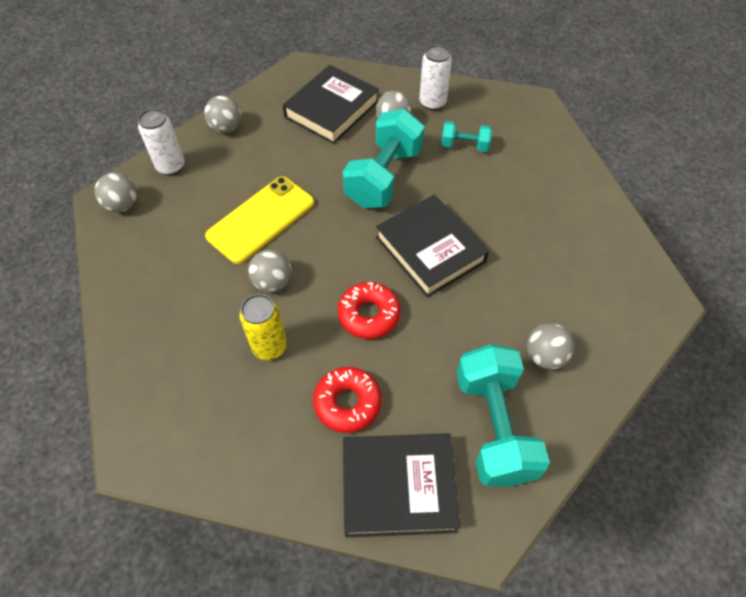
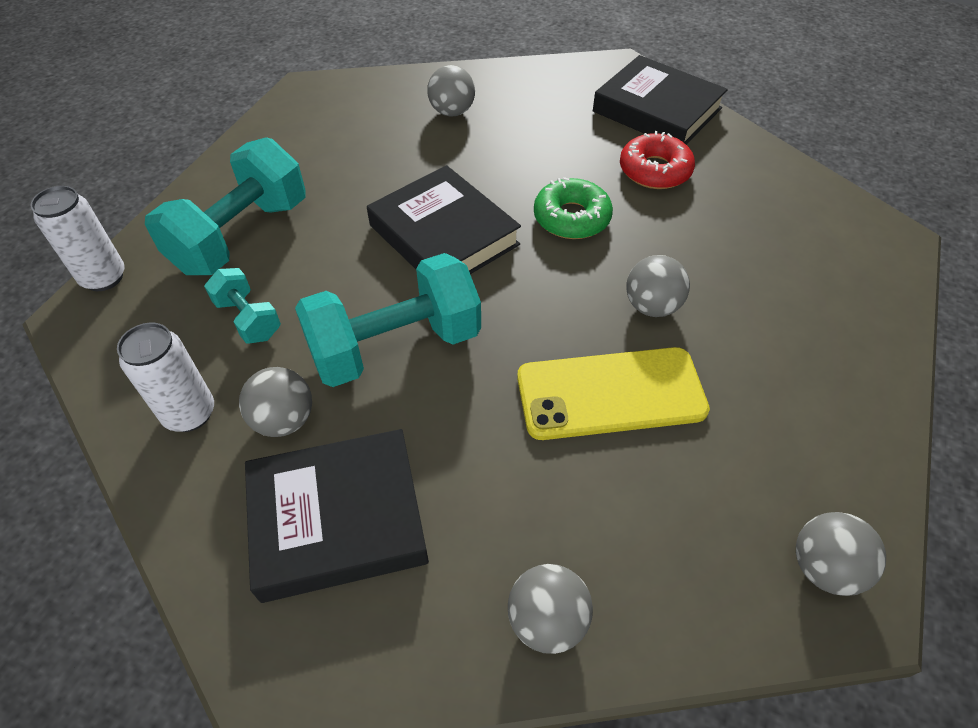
camera: 140 degrees left, 5 degrees down
white can [138,108,185,175] -> white can moved to [30,186,125,291]
yellow can [240,294,287,360] -> none
red donut [338,282,401,339] -> green donut [534,177,613,239]
black book [376,195,489,297] -> black book turned 45 degrees counterclockwise [367,165,521,274]
turquoise dumbbell [457,344,550,487] -> turquoise dumbbell moved to [145,137,306,275]

